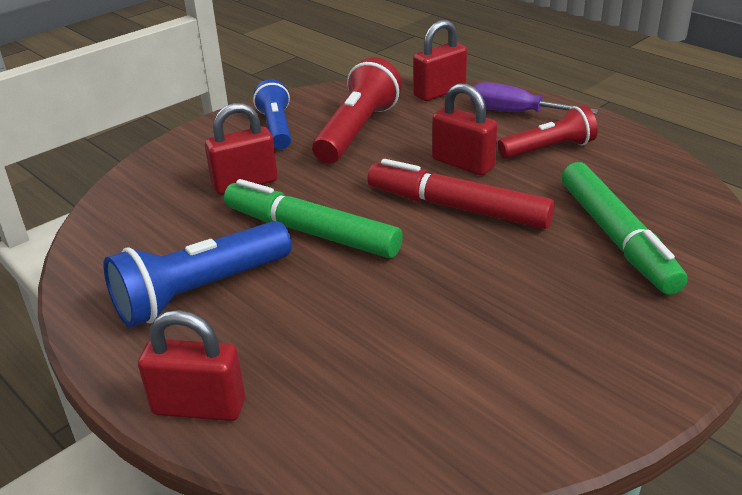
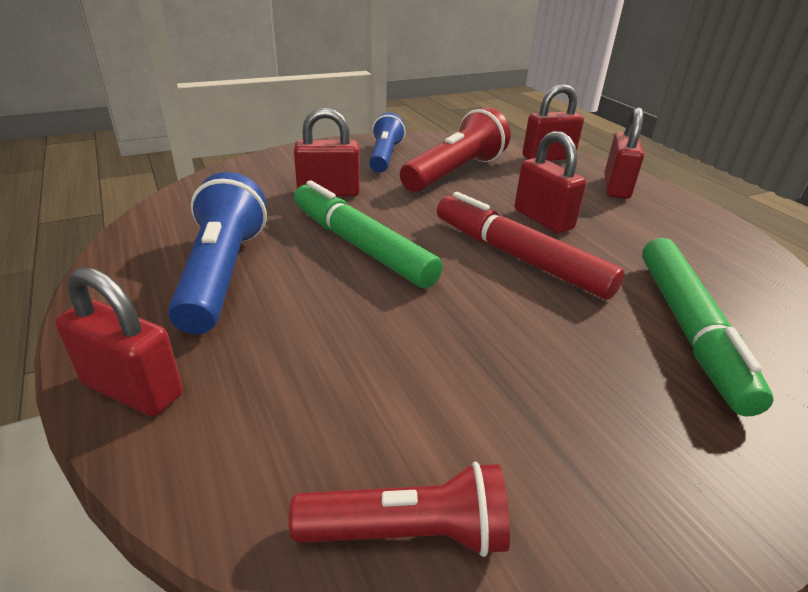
camera: 15 degrees right, 0 degrees up
blue flashlight [104,221,292,327] -> blue flashlight turned 105 degrees clockwise [168,172,267,334]
purple screwdriver [471,82,598,114] -> red padlock [604,107,644,199]
red flashlight [498,105,598,159] -> red flashlight moved to [289,462,510,557]

